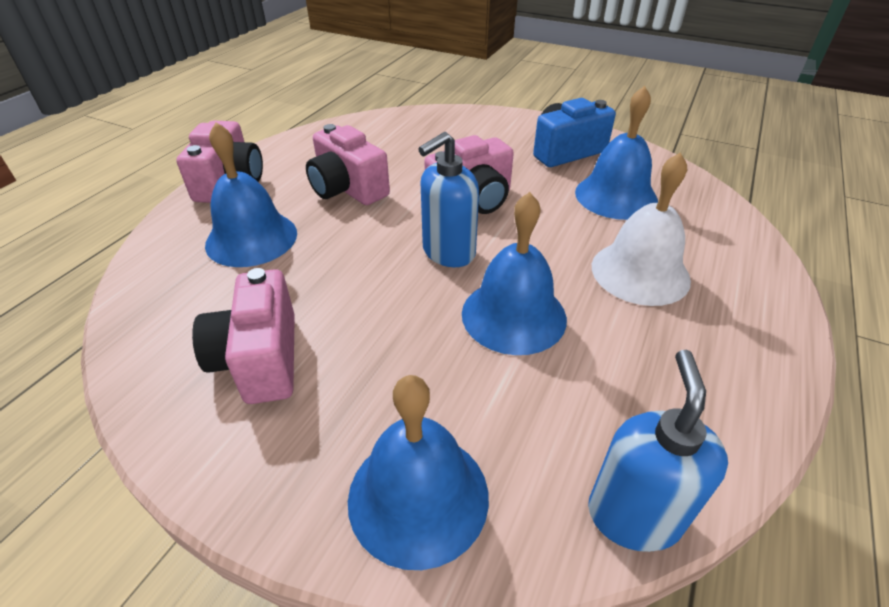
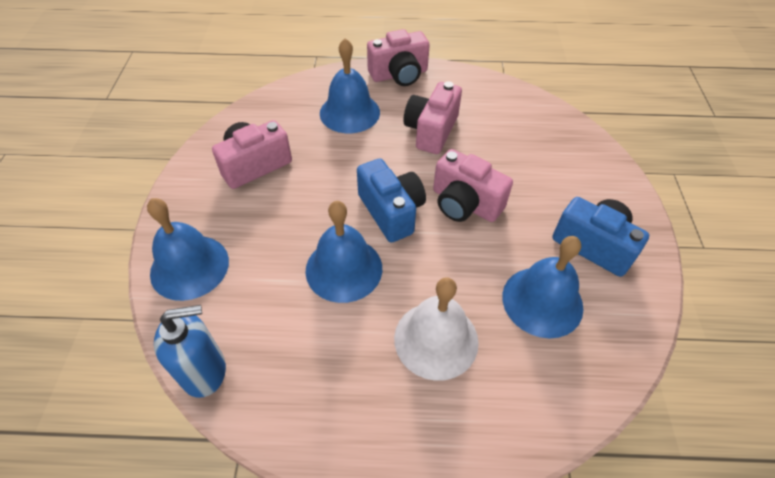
camera: 65 degrees right, 10 degrees up
blue soap dispenser [418,132,479,267] -> blue camera [357,158,426,243]

